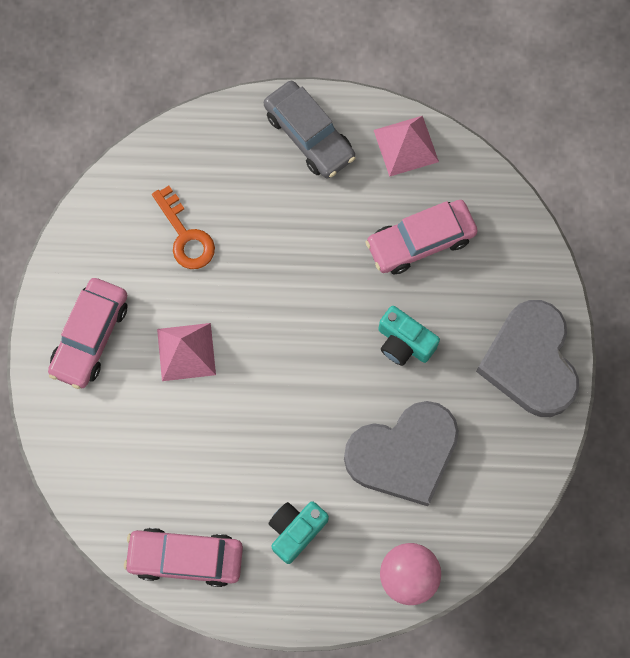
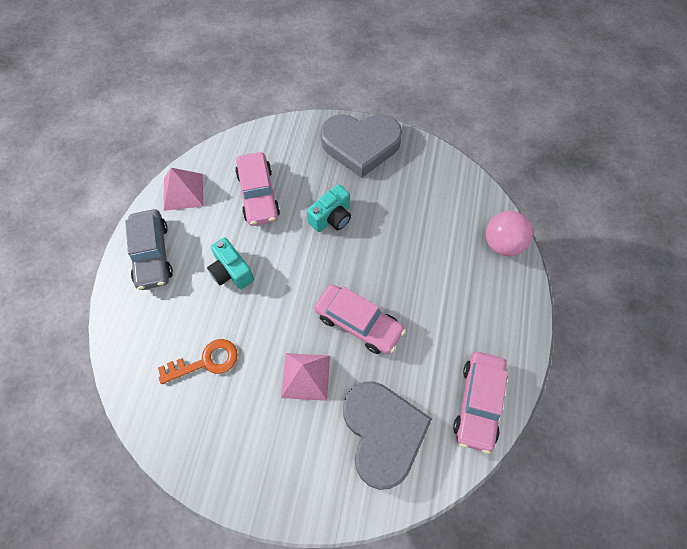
camera: 80 degrees left, 10 degrees down
pink car [48,278,127,389] -> pink car moved to [314,284,406,354]
grey car [264,81,356,179] -> grey car turned 105 degrees clockwise [125,209,173,290]
turquoise camera [268,501,329,564] -> turquoise camera moved to [207,237,254,289]
grey heart [344,401,459,506] -> grey heart moved to [343,381,432,490]

